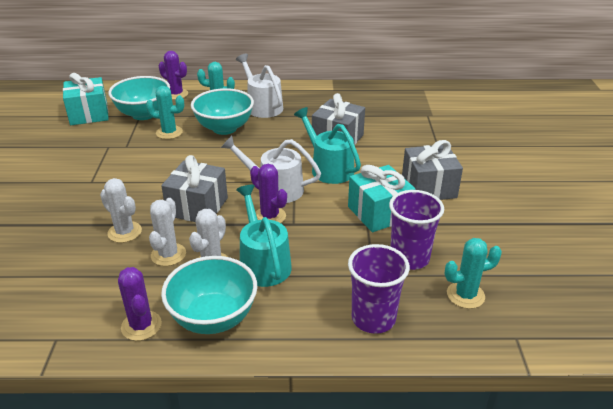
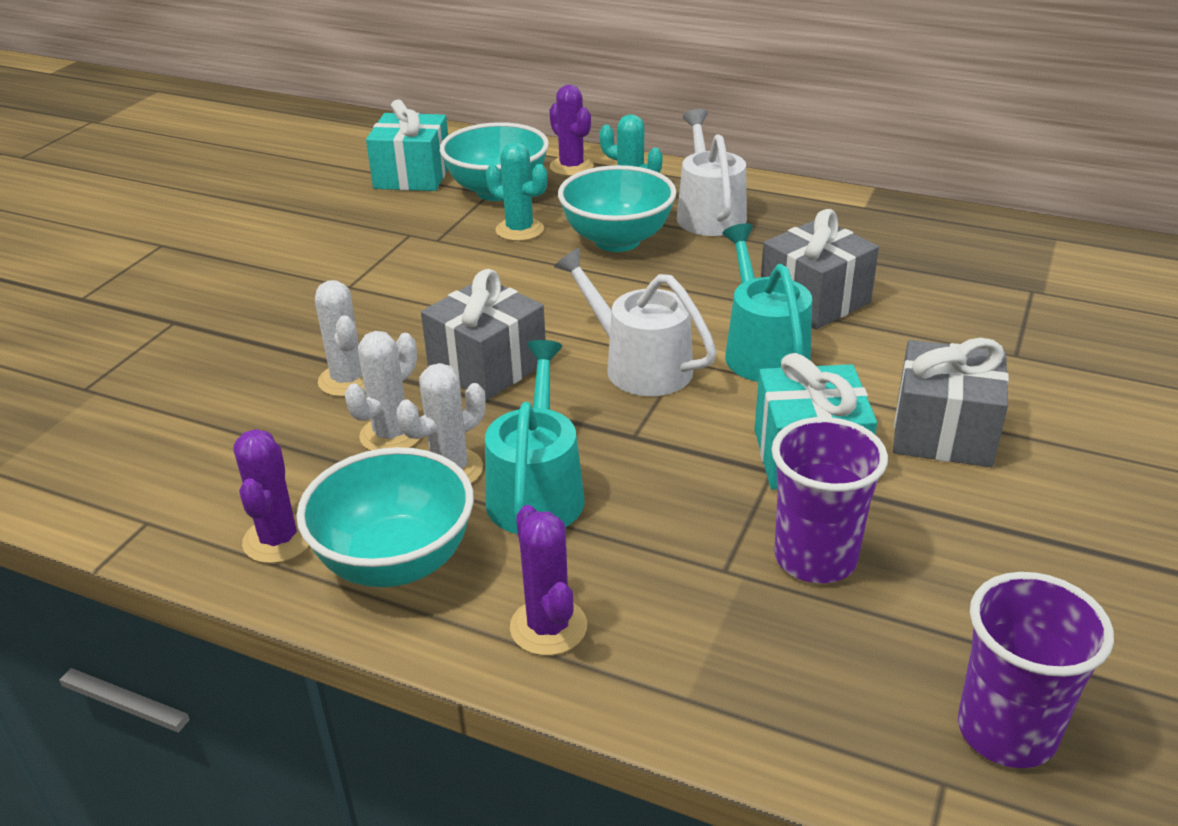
camera: 25 degrees right, 0 degrees up
purple cactus [250,164,287,223] -> purple cactus moved to [510,505,587,656]
purple cup [348,244,410,334] -> purple cup moved to [958,572,1114,768]
turquoise cactus [444,238,502,309] -> none

